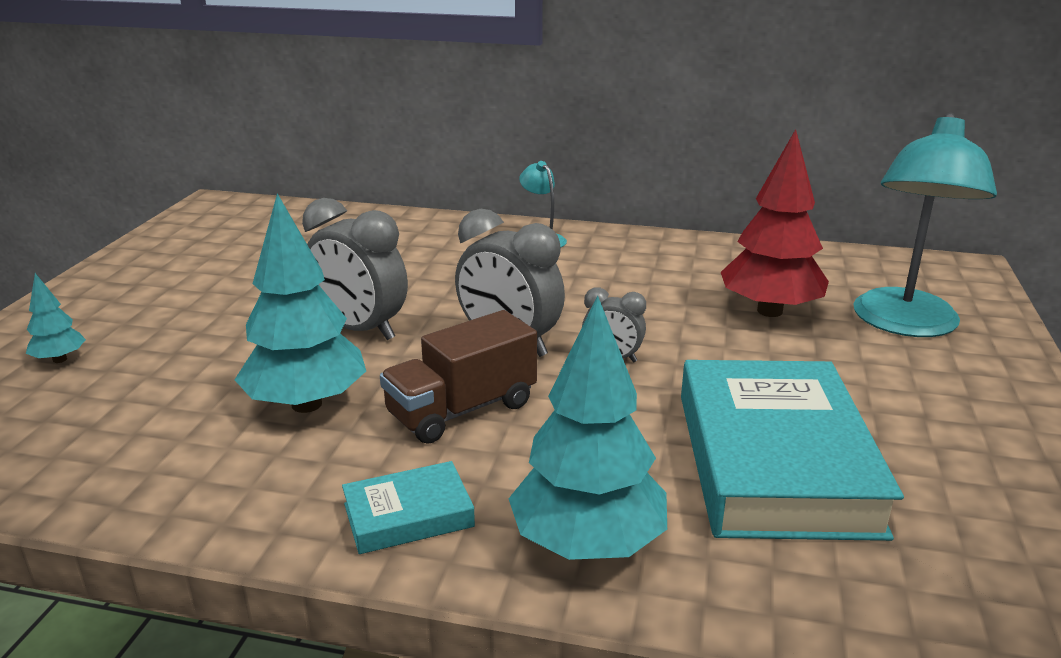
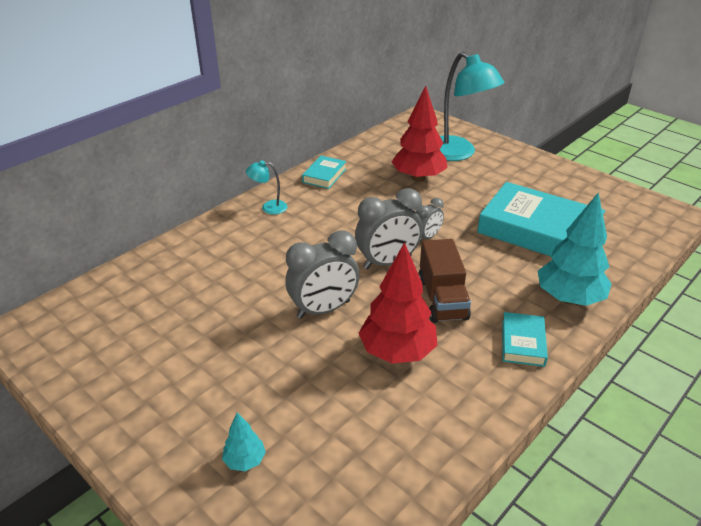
camera: 60 degrees left, 10 degrees up
turquoise tree [235,193,366,413] -> red tree [358,242,437,364]
none -> turquoise book [302,156,347,189]

